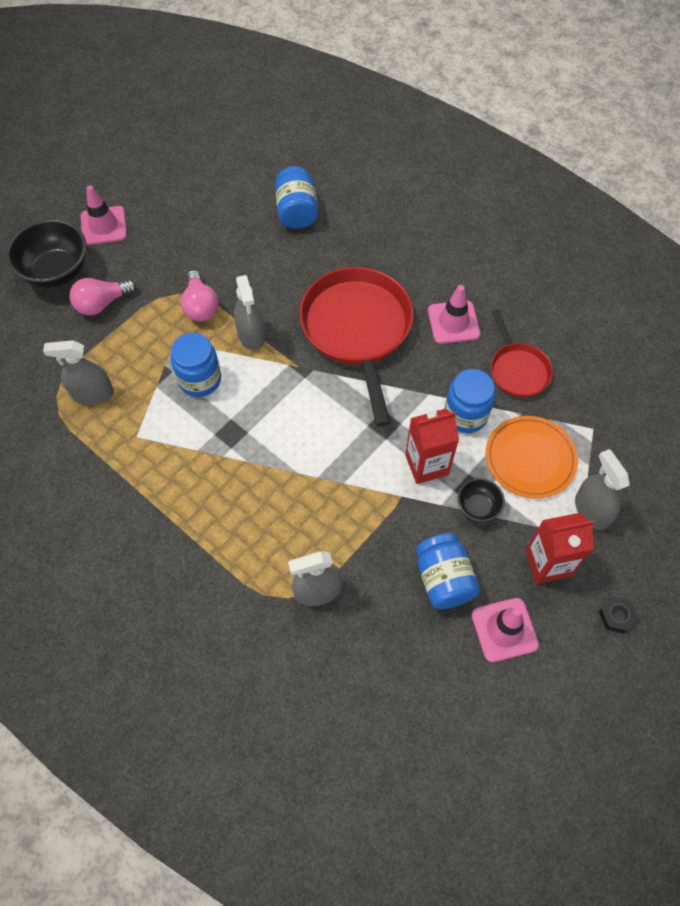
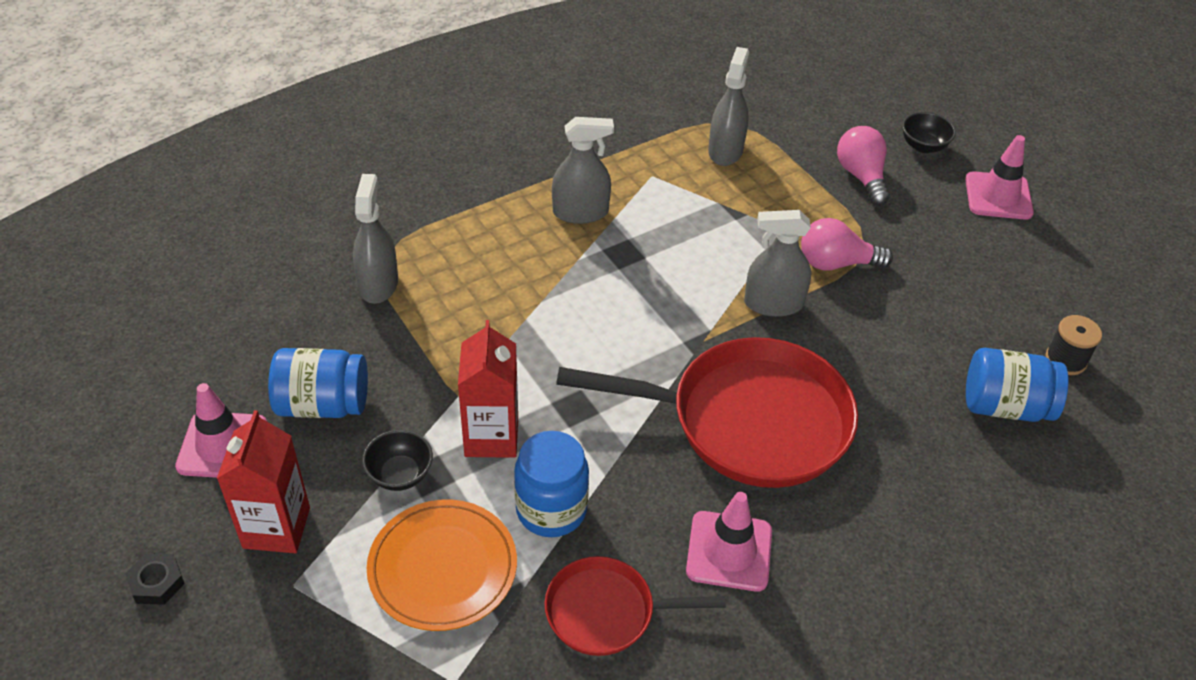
camera: 105 degrees right, 15 degrees down
black bowl [6,219,87,288] -> black bowl [902,112,956,153], size x0.52
blue jar [171,333,221,397] -> none
grey spray bottle [575,449,630,530] -> grey spray bottle moved to [552,117,614,224]
none -> black spool [1046,315,1102,375]

